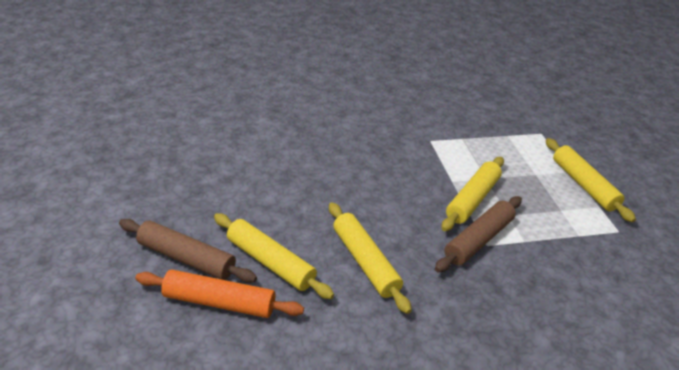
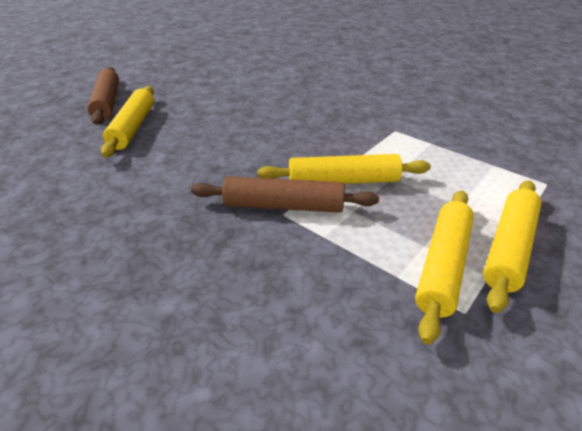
camera: 55 degrees right, 0 degrees up
orange rolling pin [135,270,304,318] -> none
yellow rolling pin [329,202,412,314] -> yellow rolling pin moved to [415,191,474,345]

